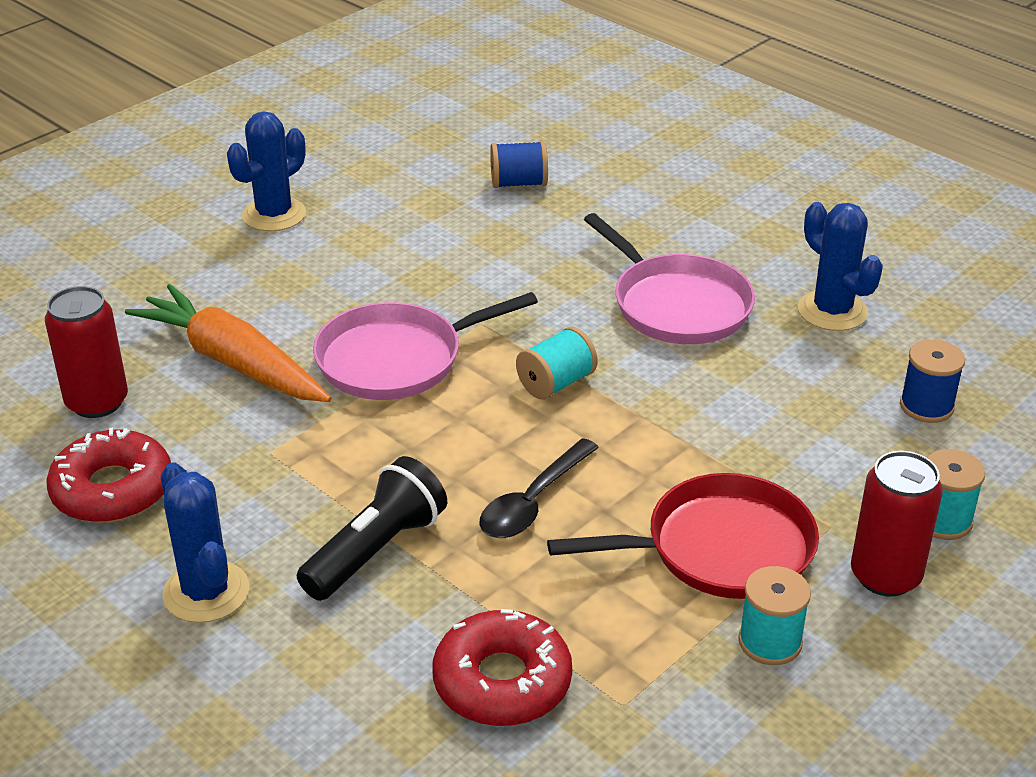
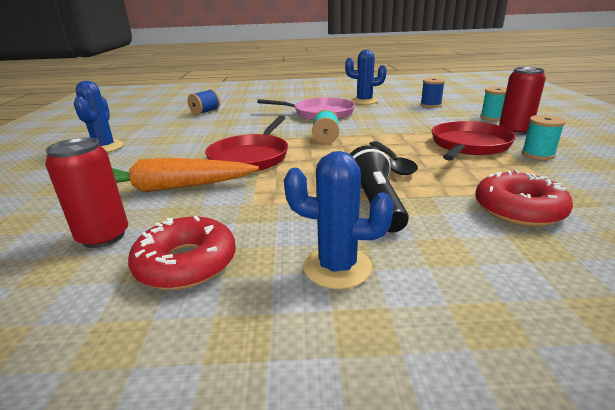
camera: 45 degrees left, 10 degrees down
pink pan [313,292,538,400] -> red pan [205,116,288,171]

